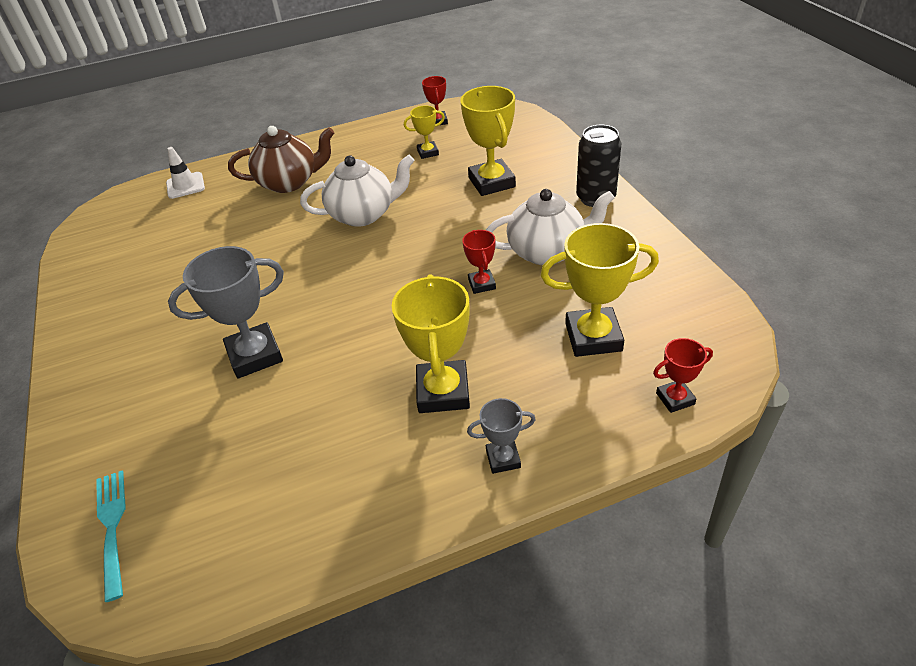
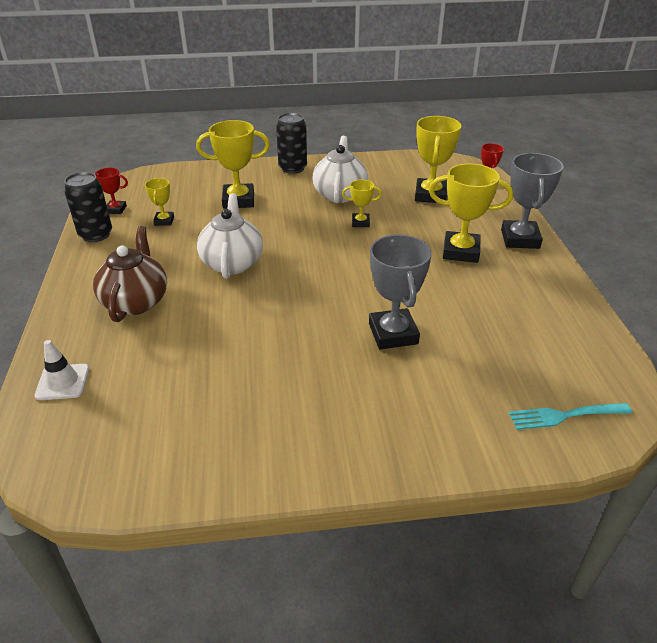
camera: 80 degrees left, 5 degrees down
red trophy [462,230,496,294] -> yellow trophy [342,180,382,227]
grey trophy [467,398,536,474] -> grey trophy [501,153,564,249], size x1.89
none -> black can [64,172,112,242]

